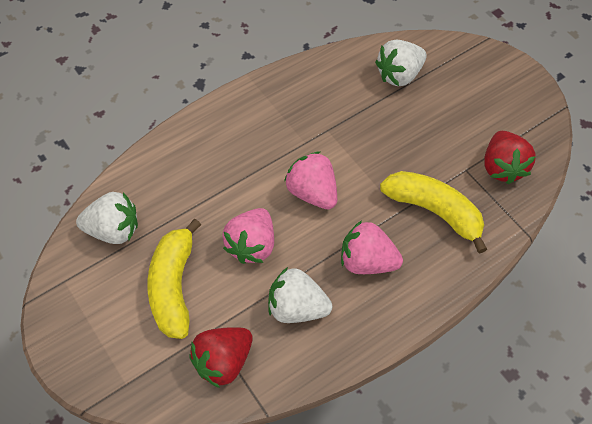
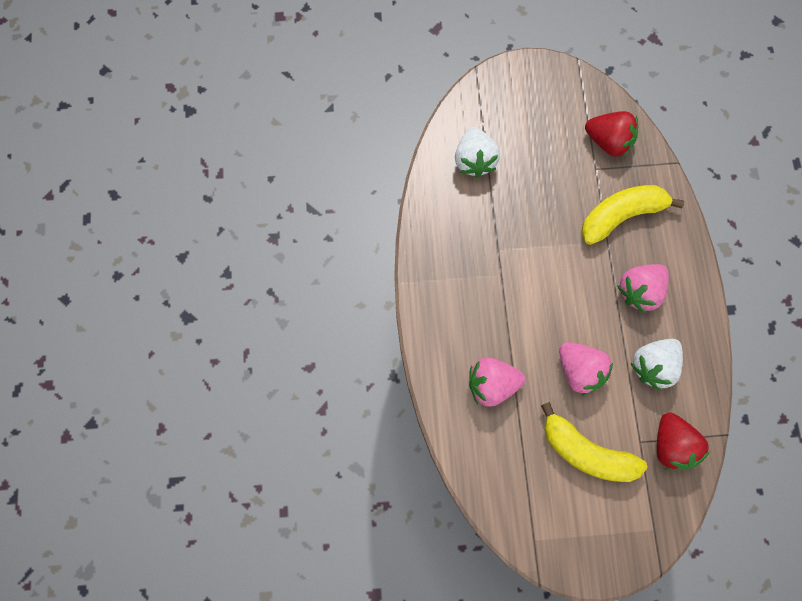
camera: 60 degrees left, 15 degrees up
white strawberry [76,192,138,244] -> none
pink strawberry [284,152,337,210] -> pink strawberry moved to [469,357,525,407]

